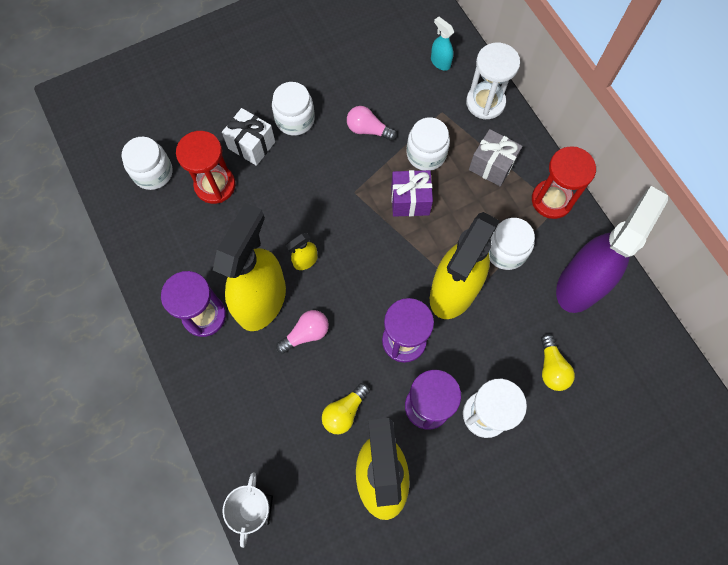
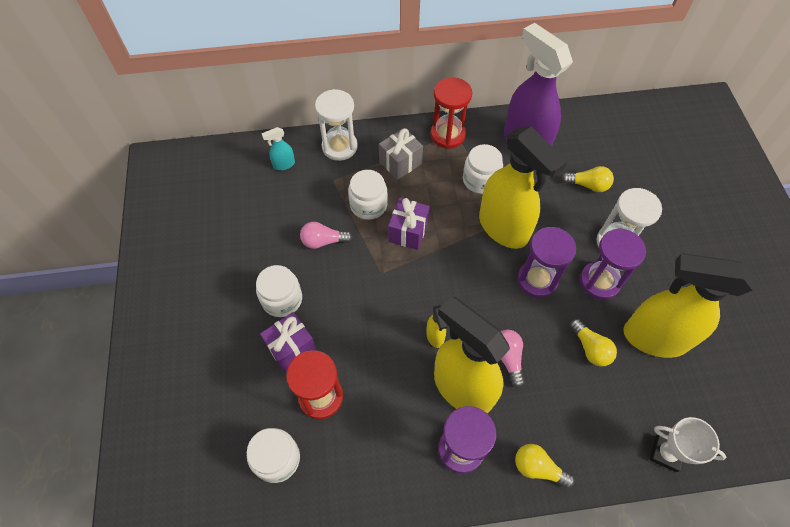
camera: 70 degrees left, 10 degrees down
white gift [222,108,275,166] -> purple gift [260,312,316,372]
pink light bulb [347,106,397,141] -> pink light bulb turned 45 degrees clockwise [300,222,353,249]
none -> yellow light bulb [515,444,575,489]

